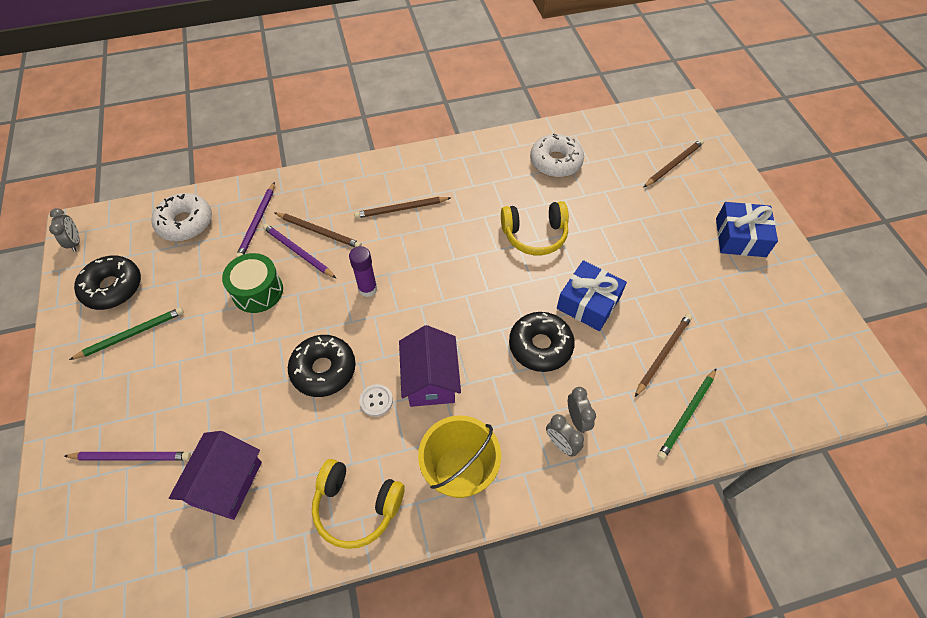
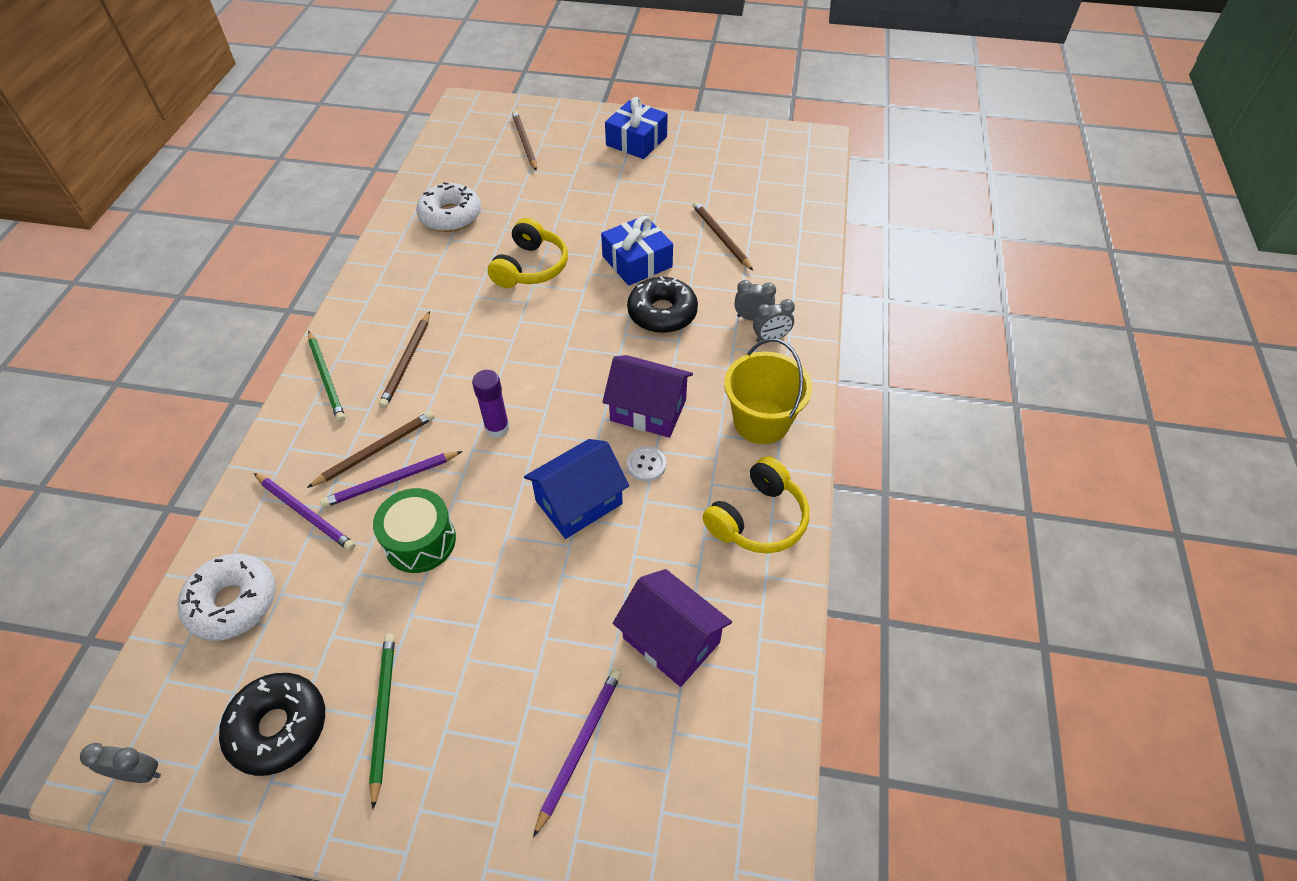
camera: 65 degrees left, 5 degrees down
black donut [288,335,356,397] -> blue house [524,439,629,539]
green pencil [657,368,717,460] -> green pencil moved to [308,331,345,422]

